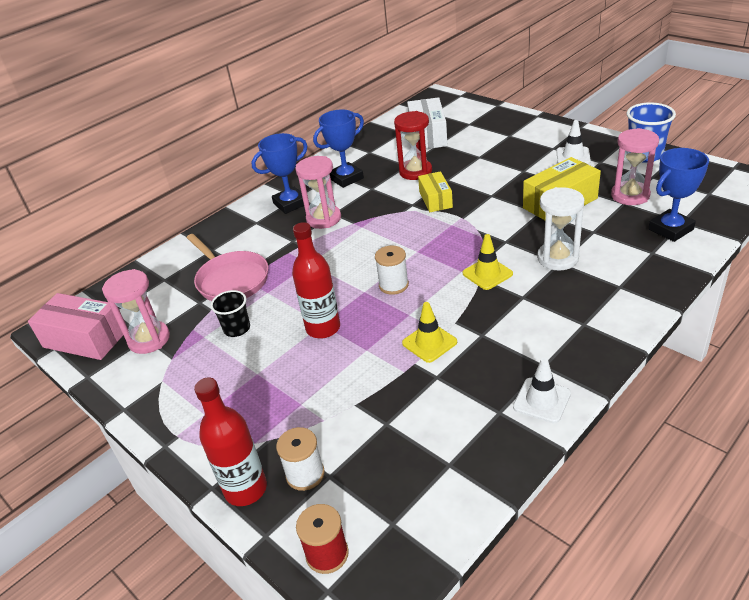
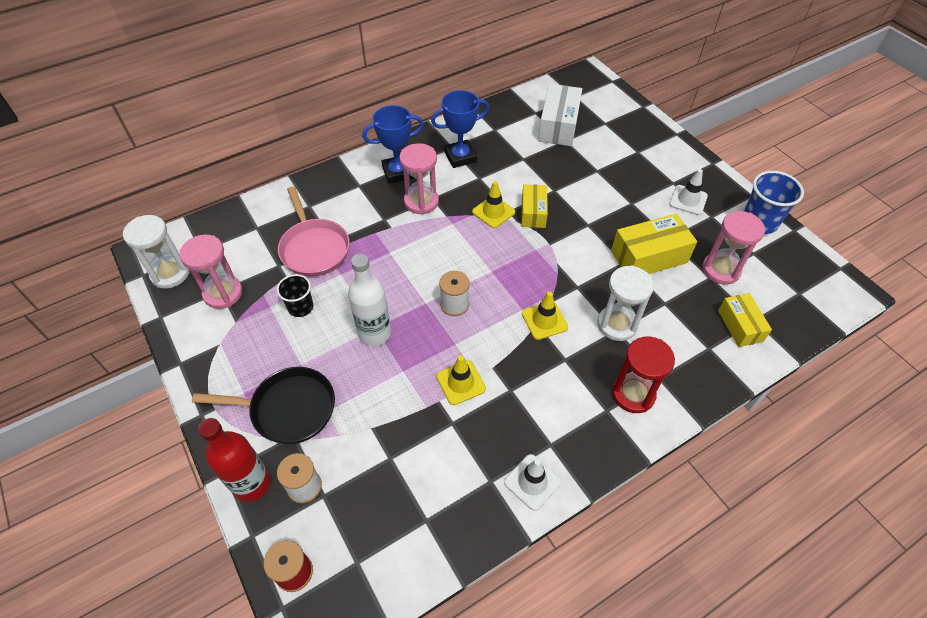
camera: 10 degrees right, 15 degrees up
pink box [28,293,123,360] -> white hourglass [123,215,190,289]
red bottle [292,222,340,338] -> white bottle [348,254,391,346]
red hourglass [394,111,432,180] -> red hourglass moved to [612,336,675,413]
blue trophy [648,148,709,242] -> yellow box [718,293,772,347]
none -> black pan [192,367,335,444]
none -> yellow traffic cone [472,181,515,228]

